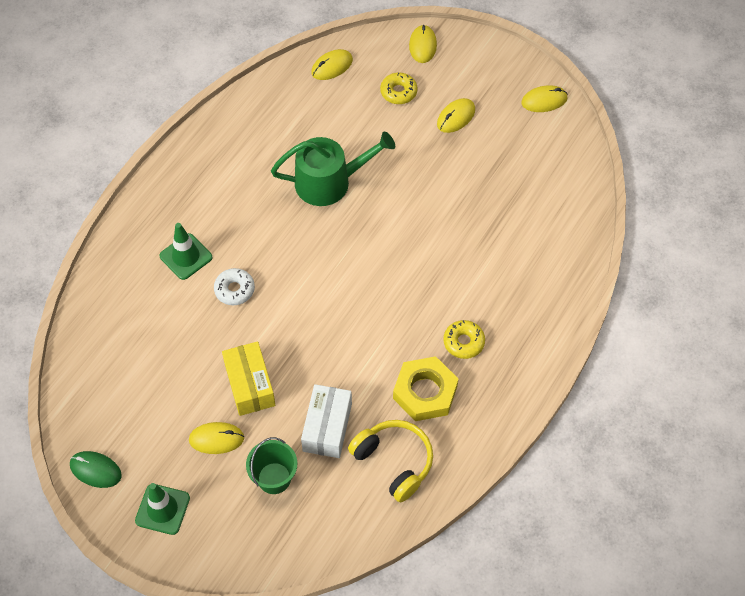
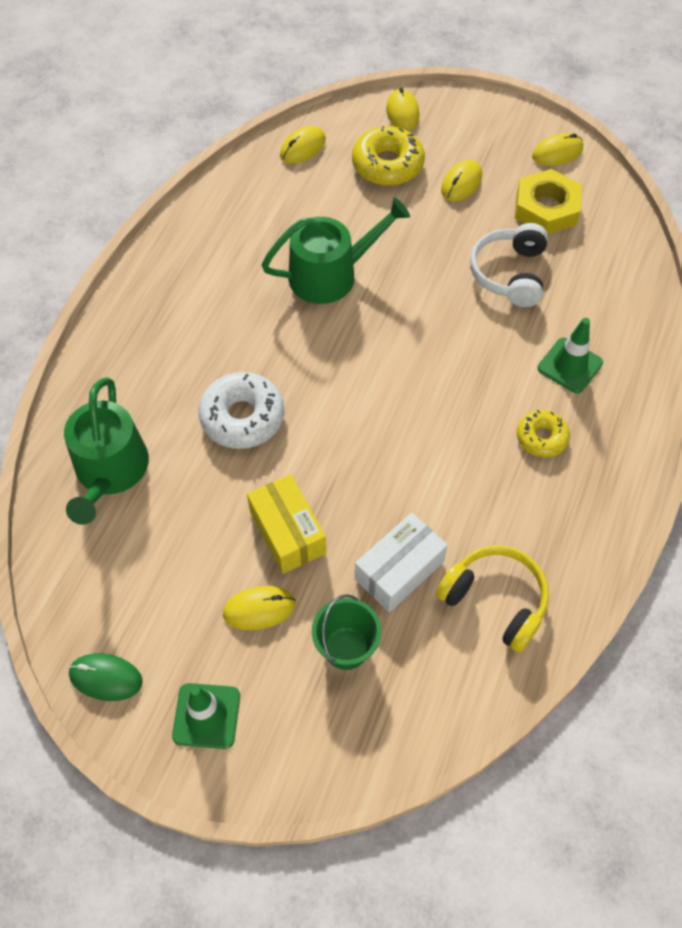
camera: 10 degrees left, 0 degrees up
green traffic cone [160,223,213,280] -> green traffic cone moved to [538,318,603,393]
white donut [214,268,255,305] -> white donut [198,372,284,449], size x1.64
white box [301,384,352,458] -> white box turned 45 degrees clockwise [355,513,448,612]
yellow donut [380,73,417,104] -> yellow donut [352,126,425,186], size x1.64
yellow nut [393,356,458,421] -> yellow nut moved to [515,169,582,234]
none -> green watering can [64,377,149,525]
none -> white headphones [470,223,548,307]

